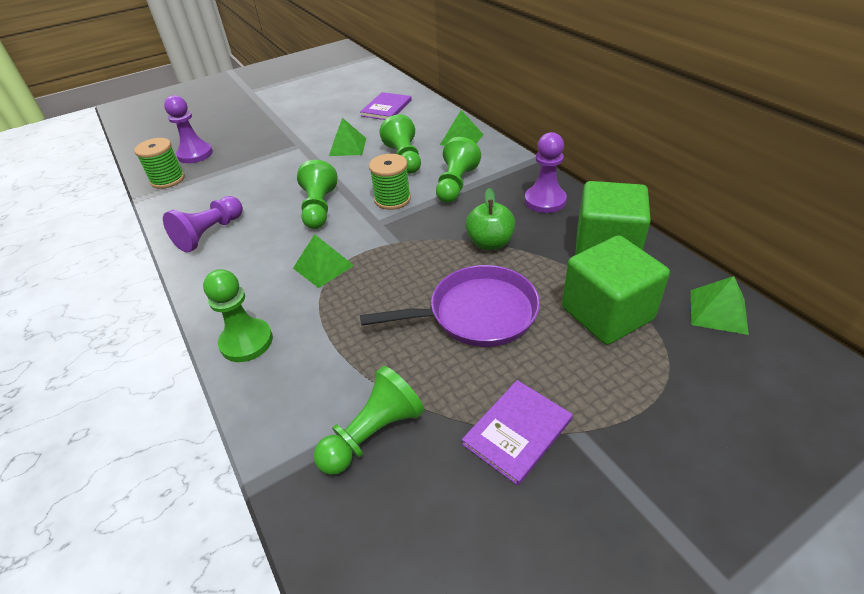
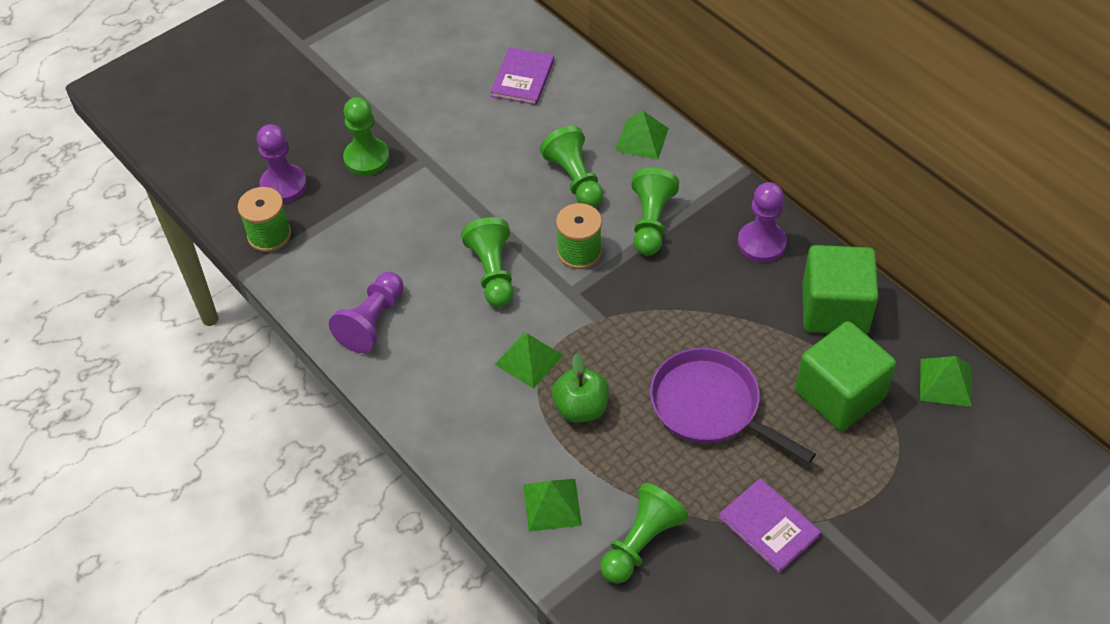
camera: 10 degrees left, 10 degrees up
green pawn [203,269,273,362] -> green pawn moved to [343,97,390,176]
green pyramid [329,118,366,156] -> green pyramid moved to [523,479,582,532]
purple pan [360,265,540,347] -> purple pan turned 120 degrees counterclockwise [650,348,816,463]
purple book [462,380,573,486] -> purple book turned 75 degrees counterclockwise [718,478,821,573]
green apple [466,188,515,250] -> green apple moved to [552,354,609,422]

